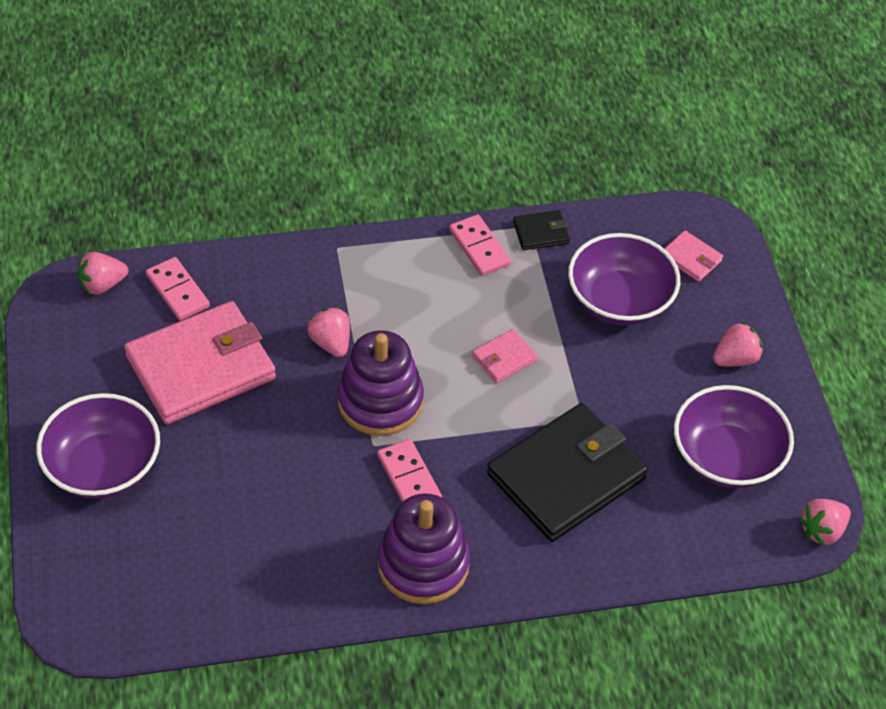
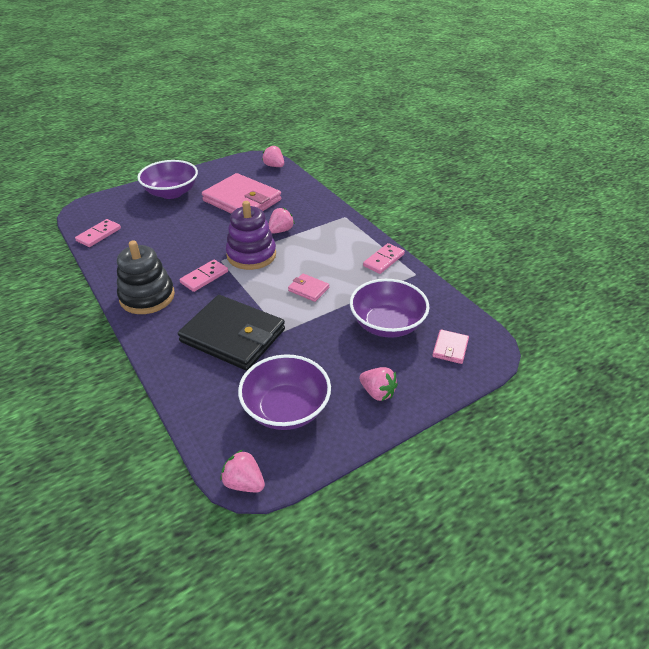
camera: 70 degrees right, 10 degrees down
pink domino [146,257,210,321] -> pink domino moved to [75,219,121,247]
purple stacking toy [377,493,470,604] -> black stacking toy [117,240,175,314]
black wallet [513,210,570,250] -> none

